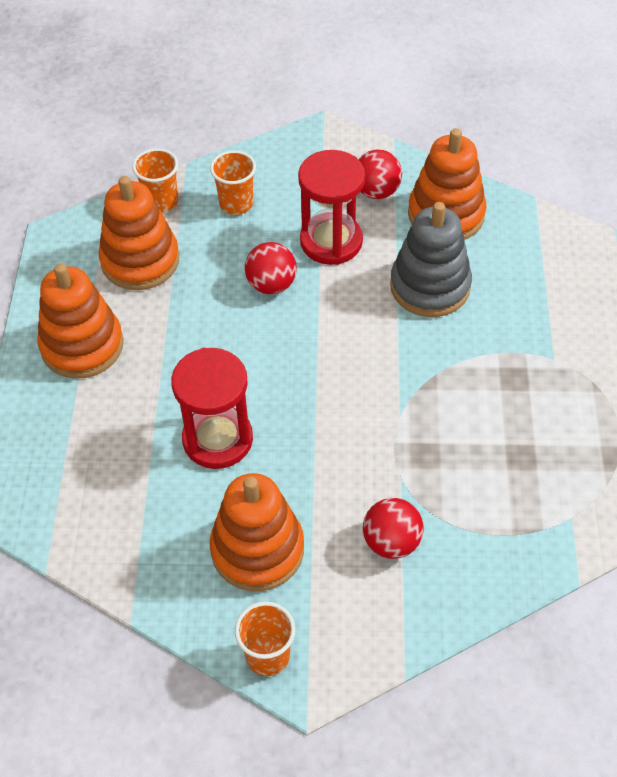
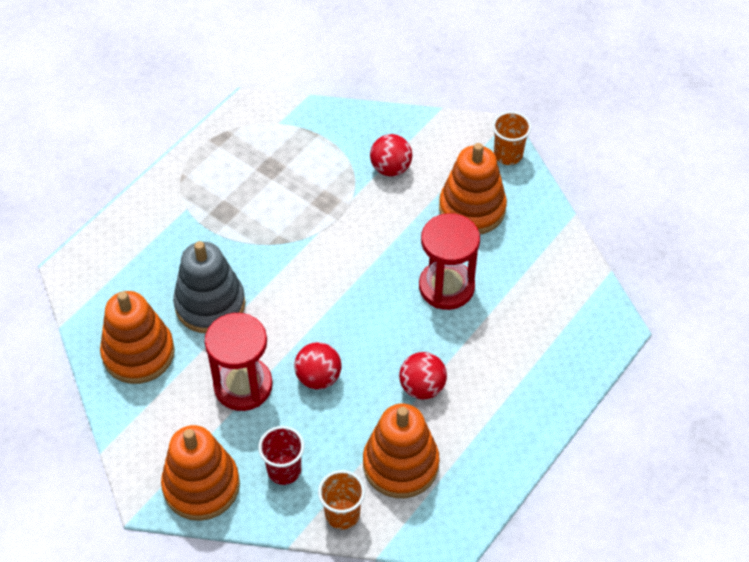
camera: 145 degrees left, 0 degrees up
orange stacking toy [37,263,124,379] -> orange stacking toy moved to [161,425,240,521]
orange cup [210,150,256,215] -> red cup [258,426,305,485]
red ball [358,149,402,199] -> red ball moved to [399,352,447,399]

